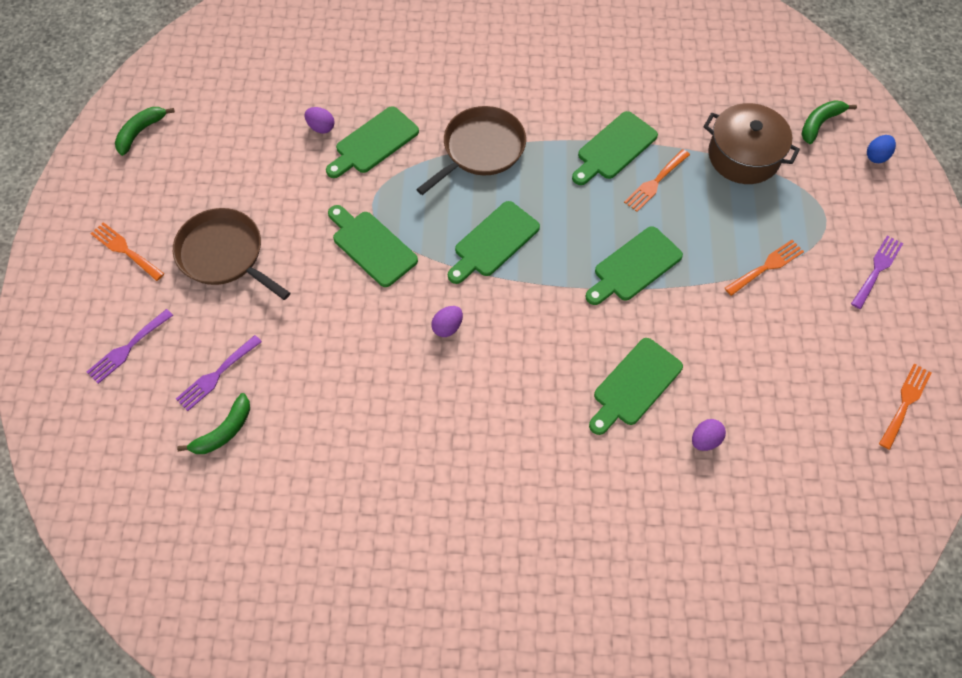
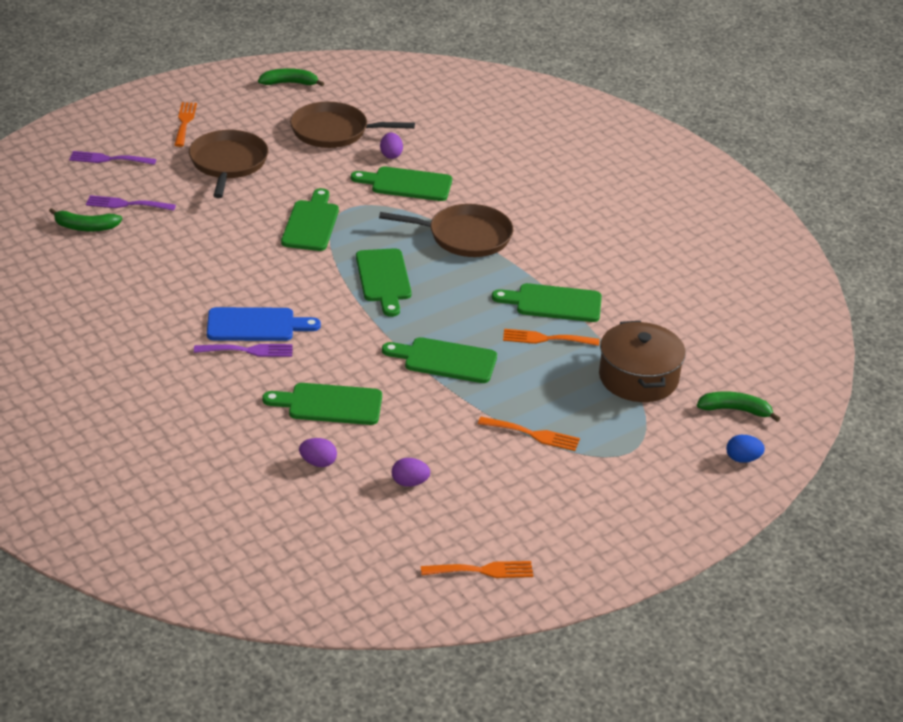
camera: 50 degrees right, 25 degrees down
purple egg [431,306,463,337] -> purple egg moved to [392,458,430,487]
green cutting board [448,201,540,284] -> green cutting board turned 105 degrees counterclockwise [356,248,412,317]
purple fork [851,235,903,309] -> purple fork moved to [194,344,293,357]
none -> blue cutting board [207,307,321,341]
none -> brown pan [290,102,415,148]

